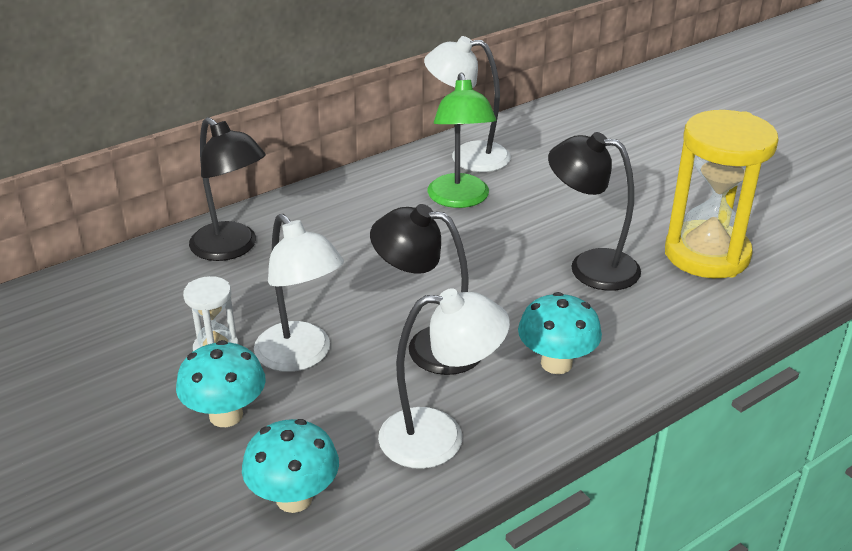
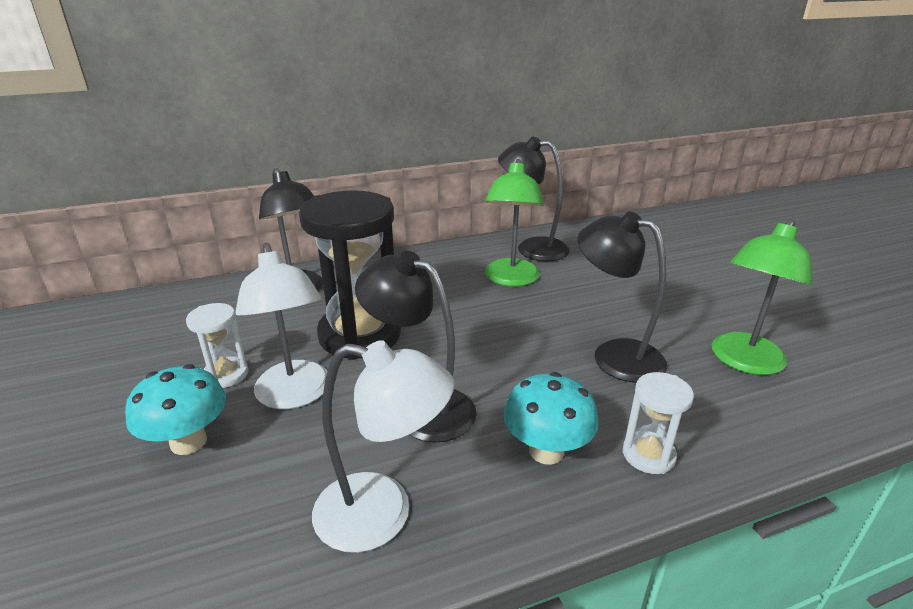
camera: 15 degrees right, 5 degrees down
turquoise mushroom [242,419,339,513] -> none
white lamp [424,36,511,172] -> black lamp [498,137,570,261]
yellow hourglass [665,110,779,278] -> green lamp [712,219,812,375]
none -> black hourglass [299,190,401,360]
none -> white hourglass [623,372,694,474]

